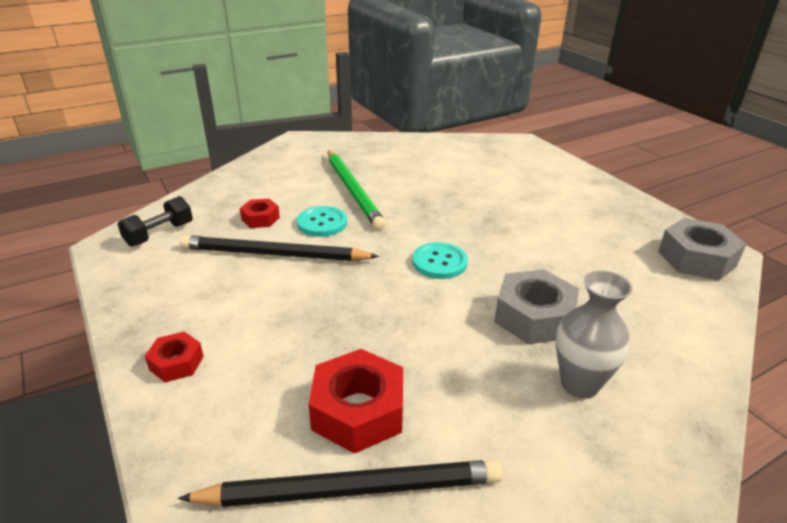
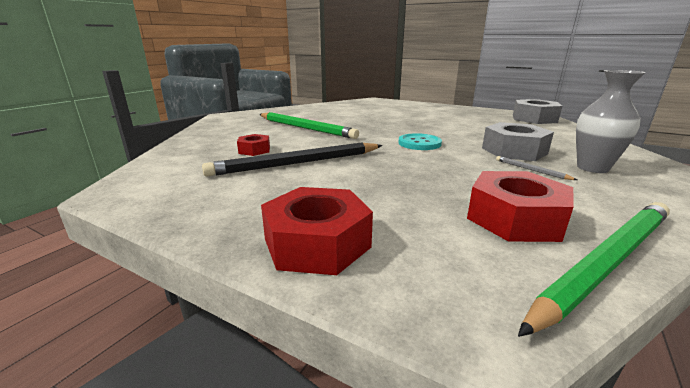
camera: 30 degrees left, 10 degrees down
black dumbbell [118,196,193,247] -> none
red nut [145,332,204,382] -> red nut [261,187,373,275], size x1.78
black pencil [178,460,503,507] -> green pencil [518,202,670,337]
turquoise button [297,206,347,237] -> none
none -> grey pencil [496,156,577,180]

